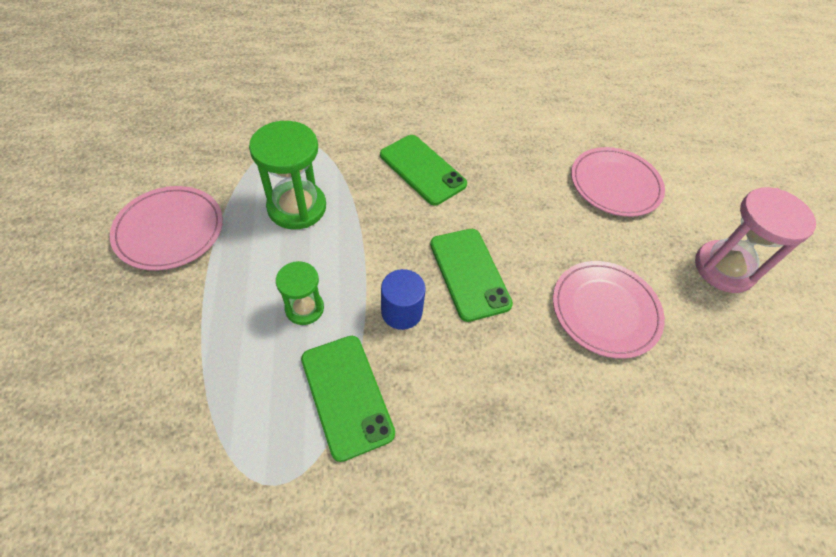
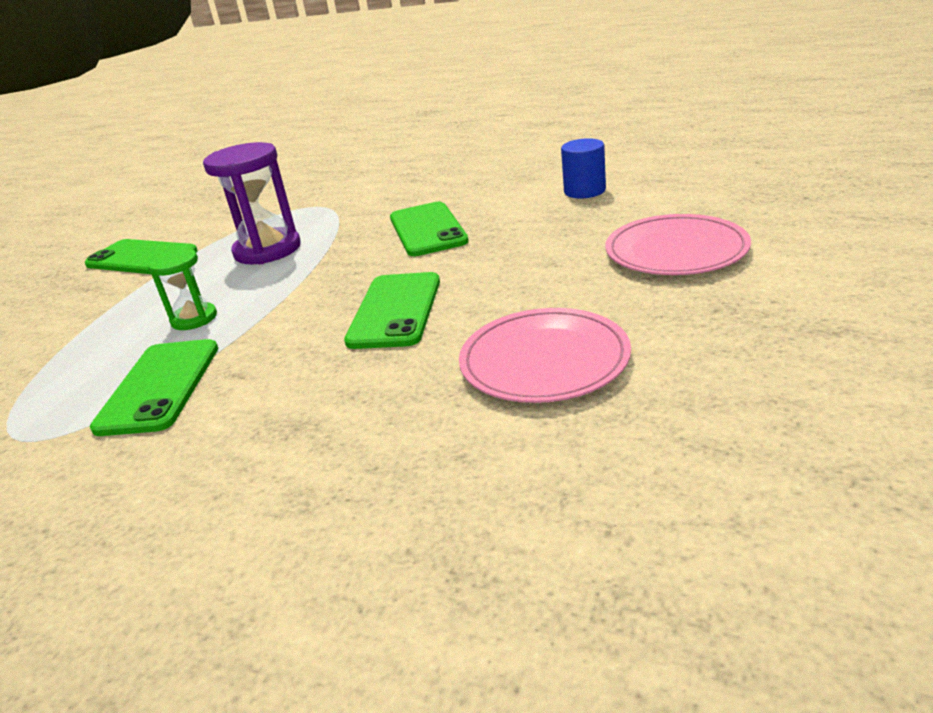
camera: 35 degrees right, 25 degrees down
pink plate [110,186,223,271] -> green phone [85,239,198,274]
green hourglass [249,121,326,229] -> purple hourglass [203,142,301,264]
blue cylinder [381,269,426,330] -> blue cylinder moved to [561,138,606,198]
pink hourglass [695,187,816,293] -> none

